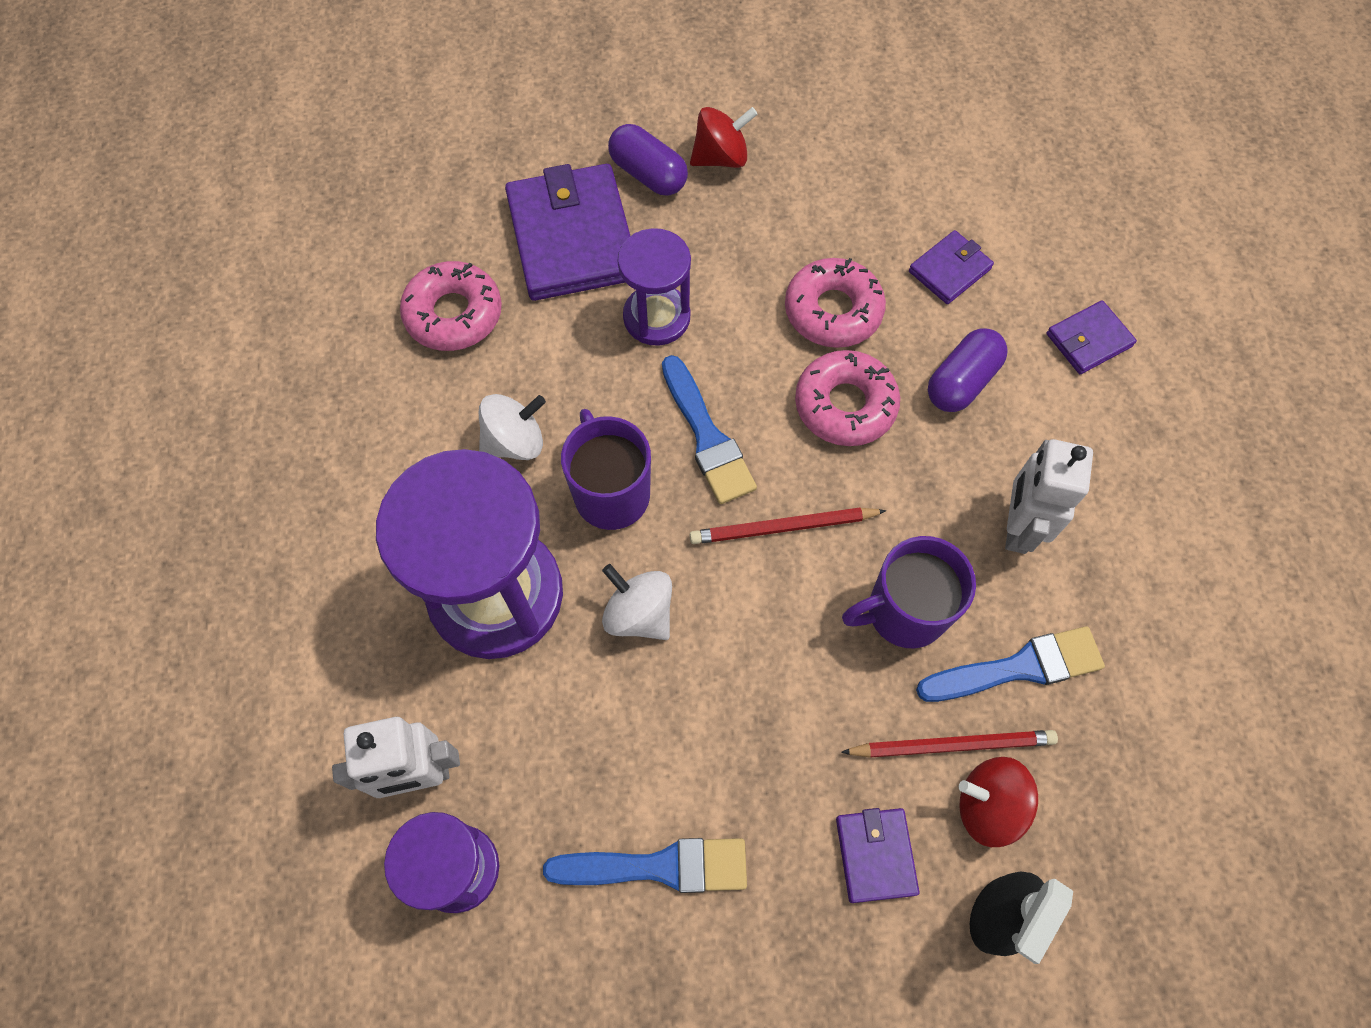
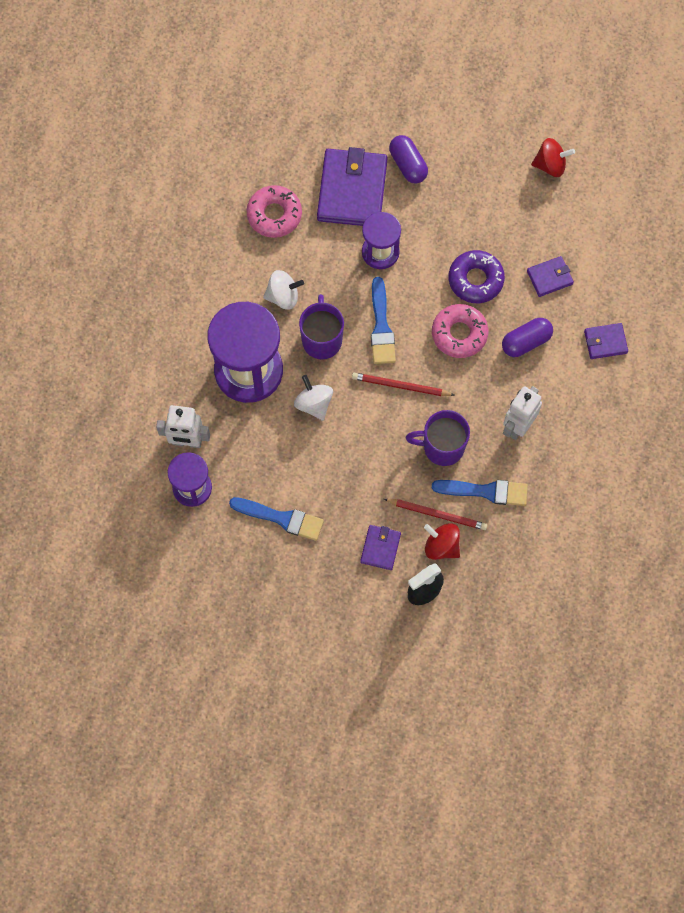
camera: 20 degrees right, 5 degrees up
red spinning top [690,107,758,168] -> red spinning top moved to [531,138,575,177]
pink donut [785,258,886,348] -> purple donut [449,250,505,303]

